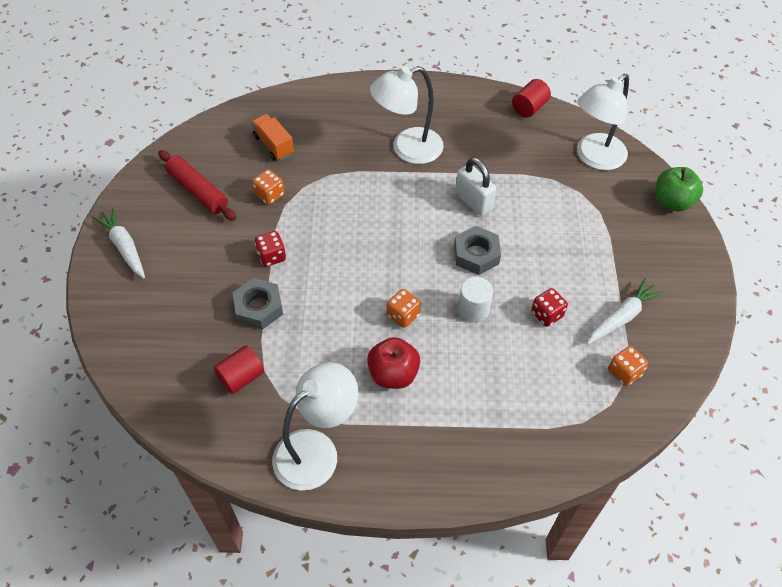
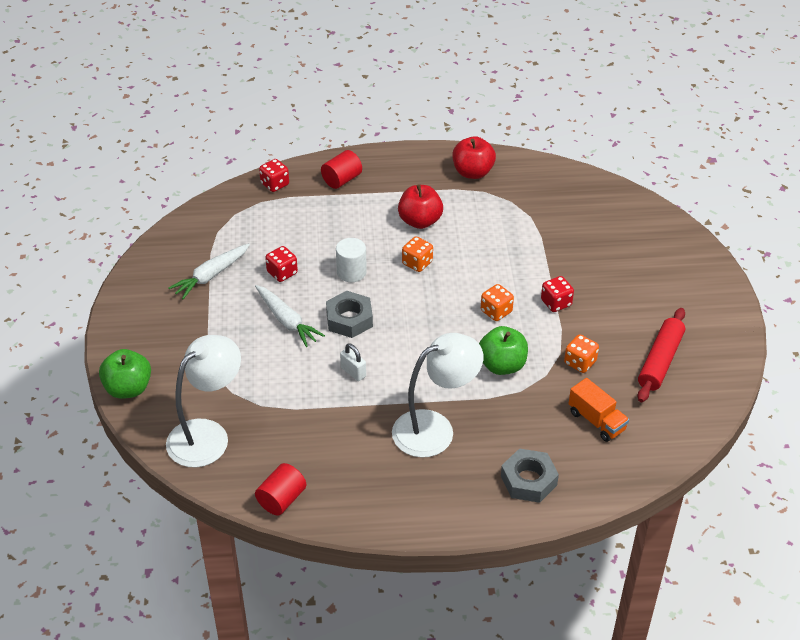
camera: 175 degrees right, 10 degrees down
white carrot [93,208,145,279] -> white carrot moved to [255,285,325,347]
red rolling pin [158,150,236,221] -> red rolling pin turned 75 degrees clockwise [638,308,685,402]
red cylinder [213,345,264,394] -> red cylinder moved to [321,150,362,189]
grey nut [233,278,283,330] -> grey nut moved to [501,448,559,503]
white lamp [272,362,358,491] -> red apple [452,136,496,179]
white padlock [455,157,496,216] -> white padlock [340,343,366,381], size x0.60
orange dice [608,346,648,386] -> orange dice moved to [481,284,514,321]
none -> red dice [259,159,289,192]
none -> green apple [479,326,528,375]

